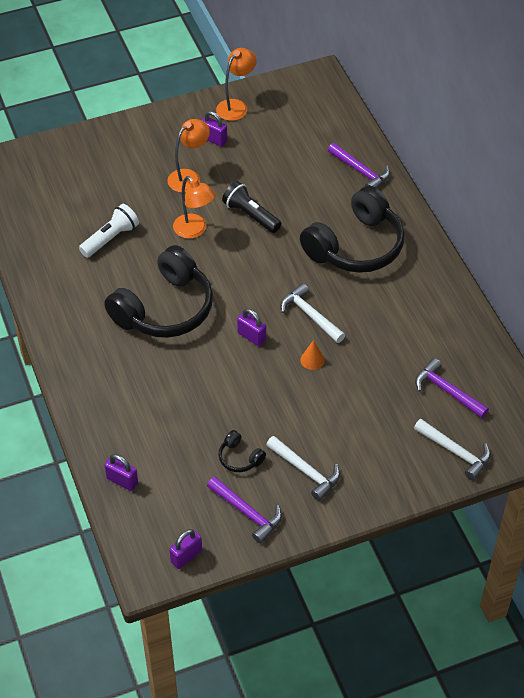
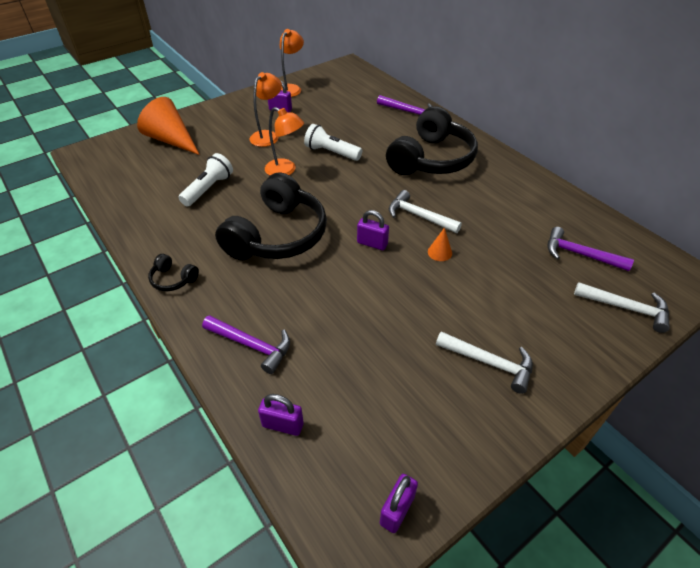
camera: 15 degrees left, 5 degrees down
purple hammer [207,477,282,544] -> purple hammer moved to [202,315,290,374]
black headphones [218,430,266,472] -> black headphones moved to [148,254,199,291]
black flashlight [222,181,281,233] -> white flashlight [304,124,362,161]
none -> orange cone [137,97,200,155]

